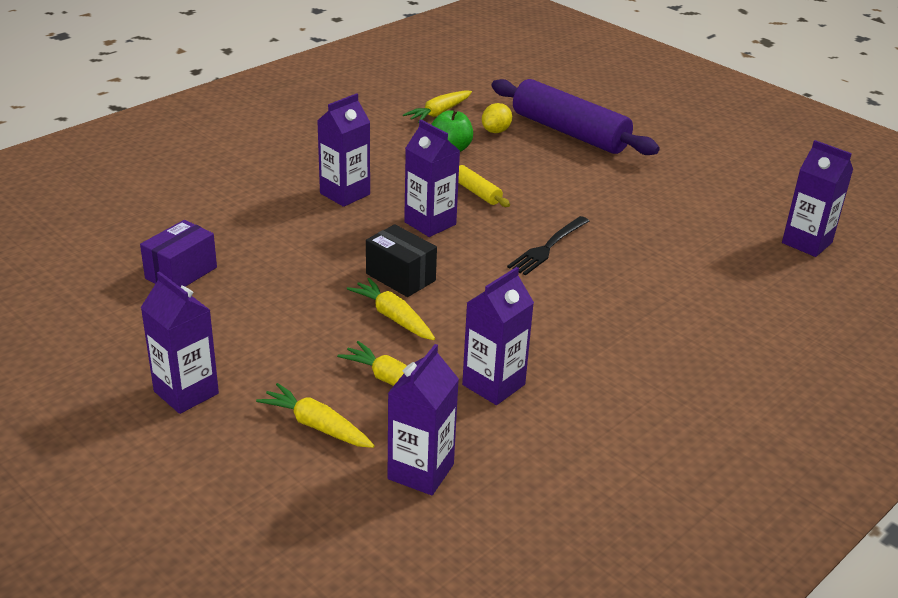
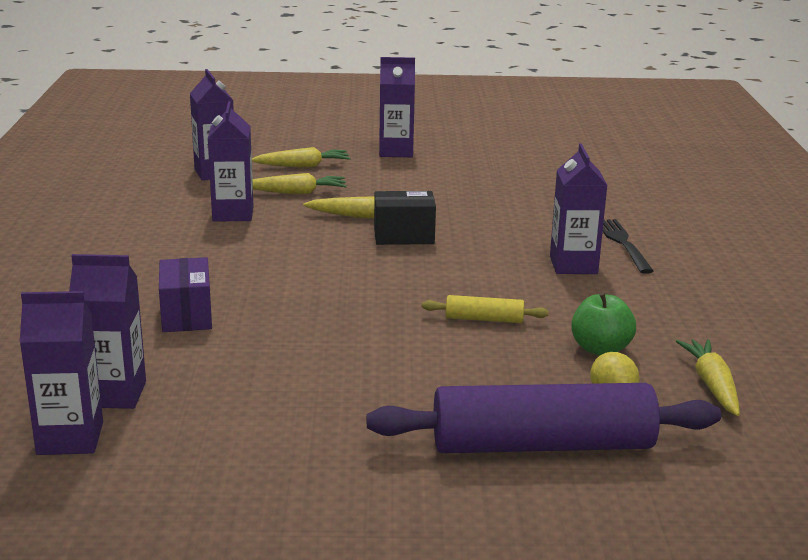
camera: 135 degrees right, 10 degrees down
purple box [140,220,217,287] -> purple box moved to [159,257,212,332]
purple carton [404,120,460,237] -> purple carton moved to [69,254,146,409]
black fork [507,216,589,276] -> black fork moved to [603,219,654,274]

